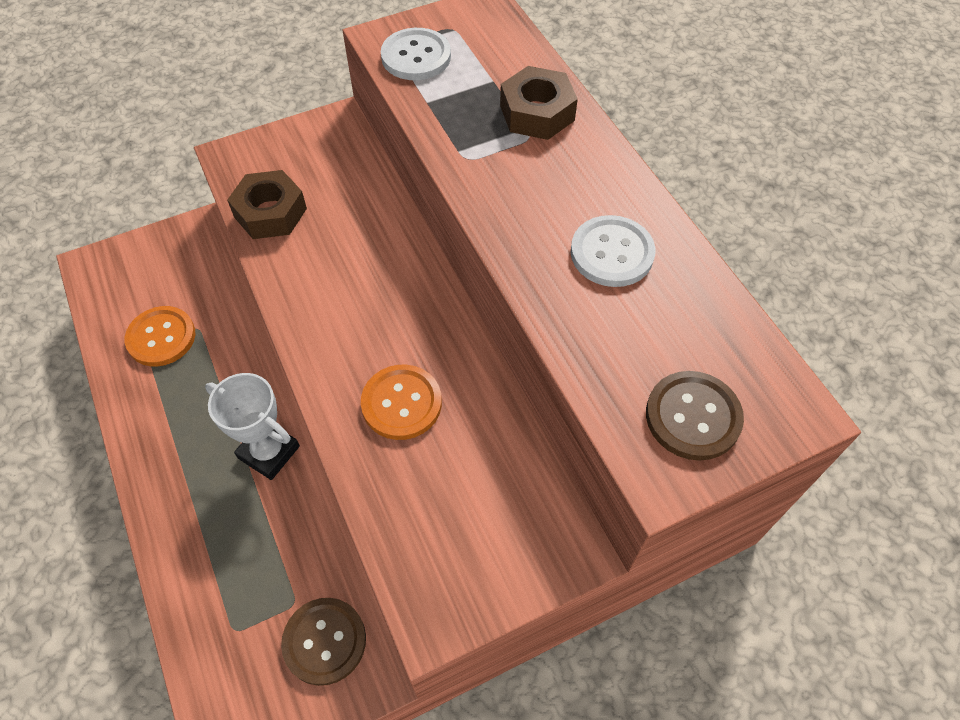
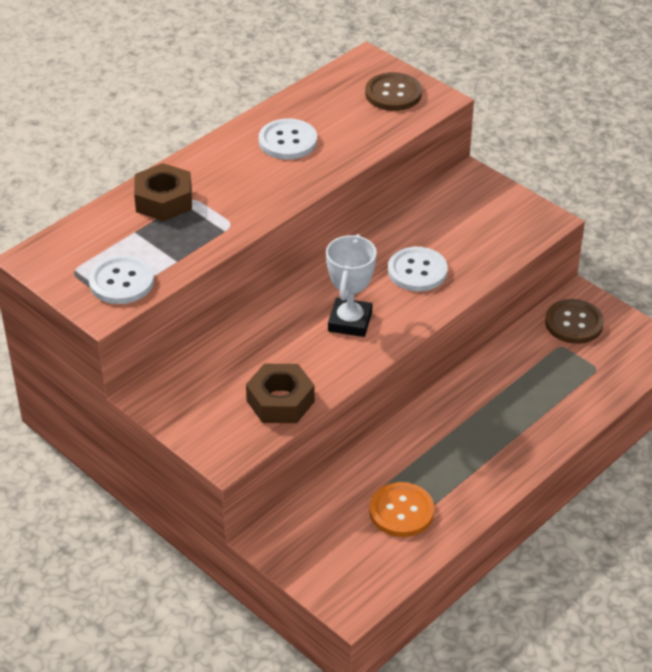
camera: 110 degrees left, 15 degrees down
white trophy [205,373,300,480] -> white trophy moved to [326,234,377,337]
orange button [361,365,442,440] -> white button [388,247,448,292]

